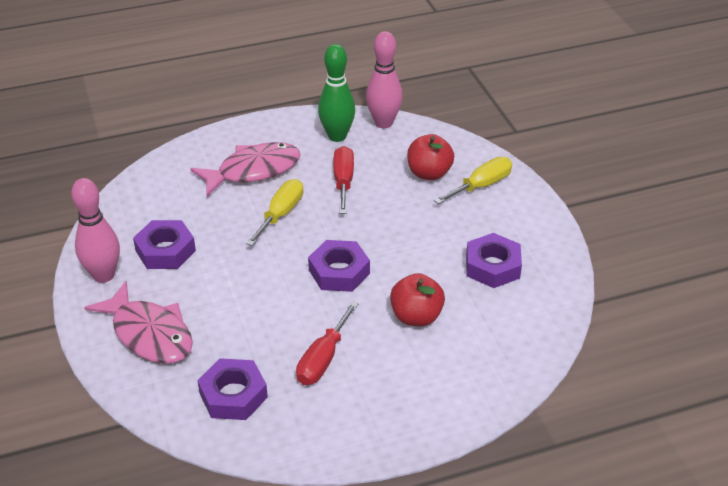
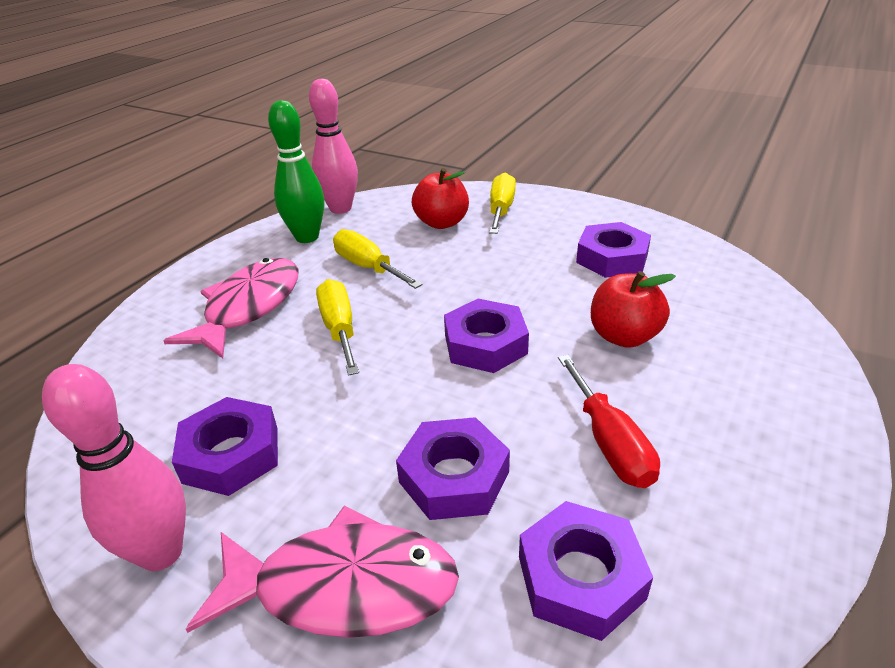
camera: 40 degrees left, 5 degrees down
red screwdriver [333,146,354,214] -> yellow screwdriver [333,229,422,289]
none -> purple nut [396,417,510,520]

